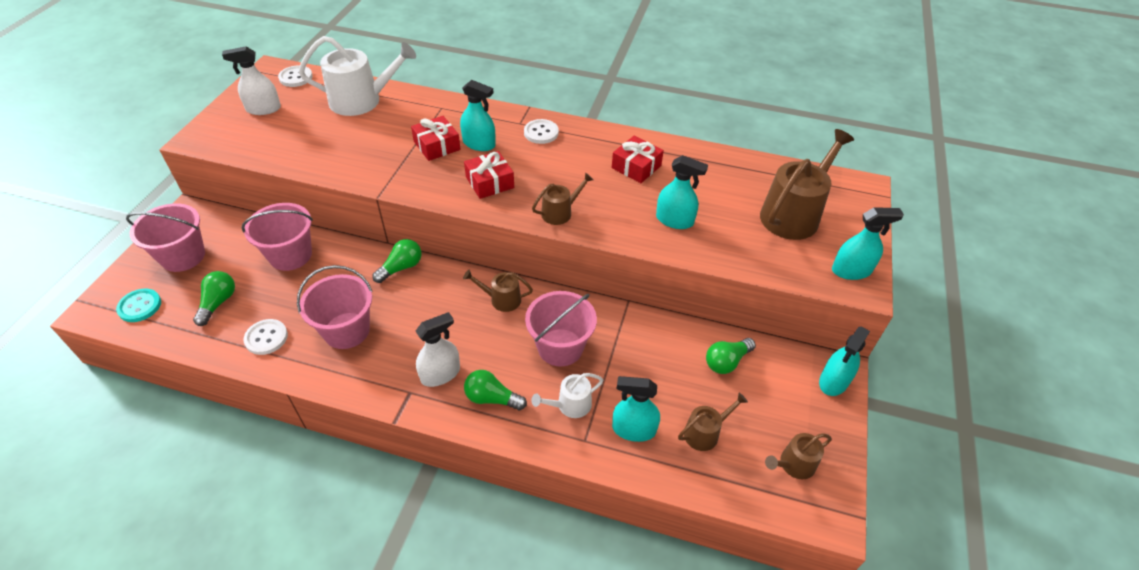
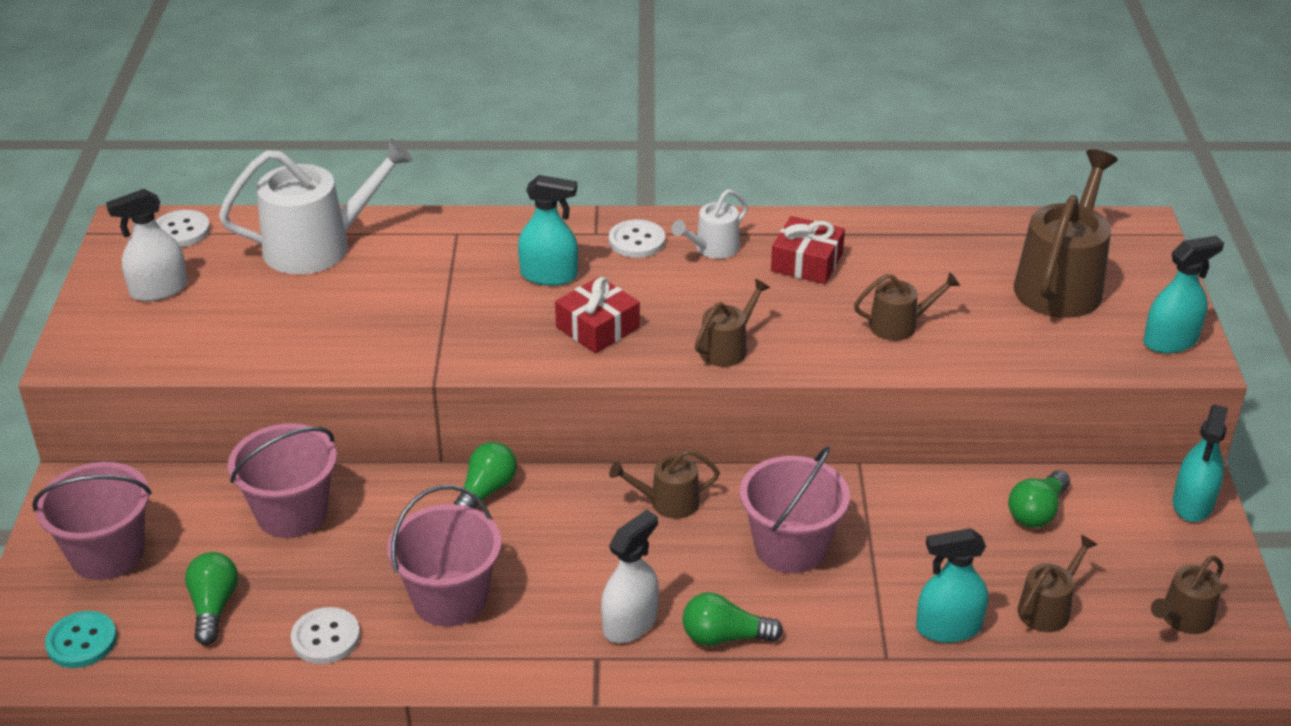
camera: 15 degrees left, 10 degrees down
red gift [411,116,461,161] -> none
white watering can [531,373,603,418] -> white watering can moved to [672,189,748,259]
turquoise spray bottle [656,155,708,229] -> brown watering can [854,272,960,341]

